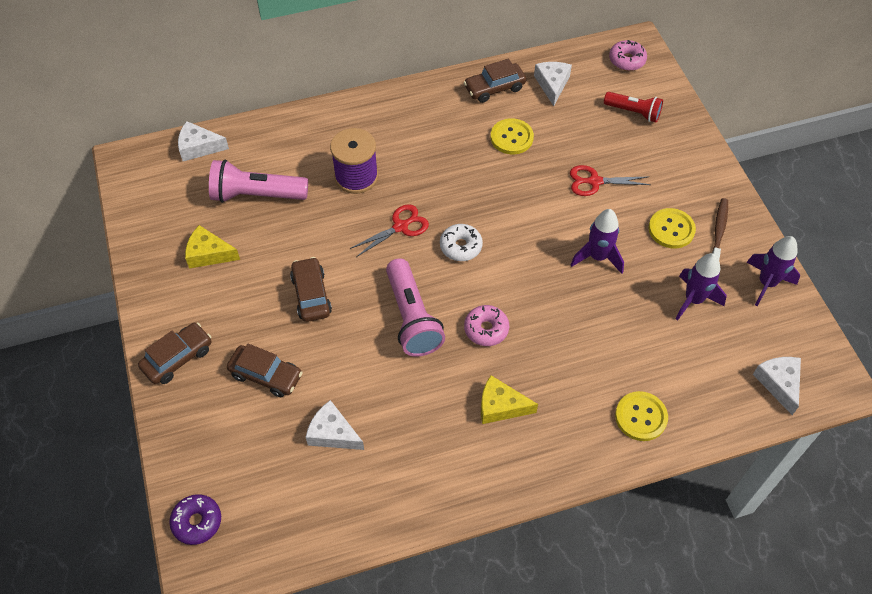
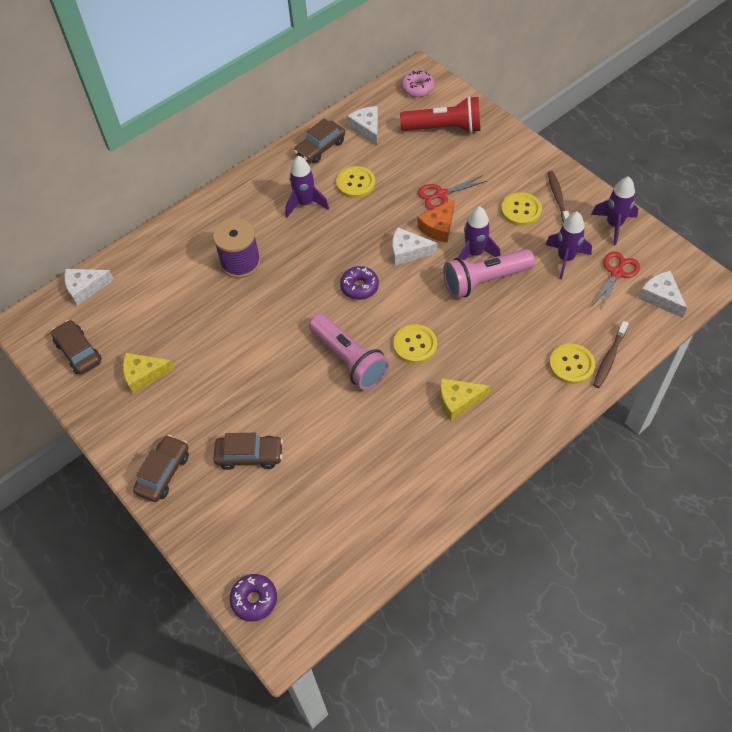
camera: 20 degrees left, 0 degrees up
pink flashlight [209,159,308,203] -> pink flashlight moved to [443,249,535,298]
brown car [290,257,332,322] -> brown car moved to [51,320,102,375]
white cheese [306,400,364,450] -> white cheese moved to [392,227,437,266]
red scissors [350,204,429,257] -> red scissors moved to [592,251,640,311]
white donut [440,224,483,261] -> purple donut [340,266,379,300]
pink donut [464,305,509,346] -> yellow button [393,324,437,364]
red flashlight [604,92,663,122] -> red flashlight [400,96,480,133], size x1.58
none -> purple rocket [285,156,329,217]
none -> orange cheese [418,199,455,243]
none -> brown toothbrush [593,321,629,388]

